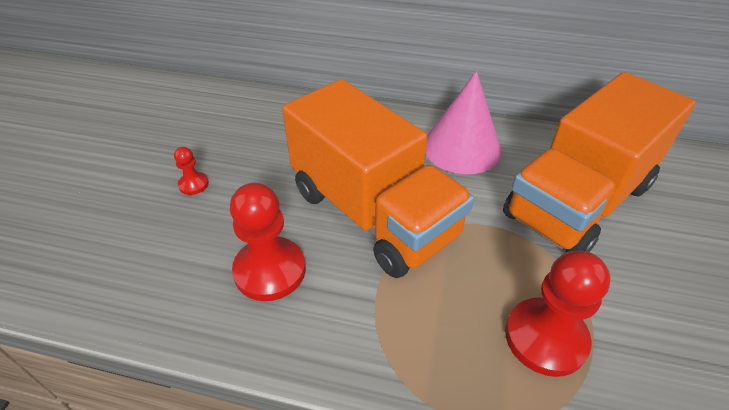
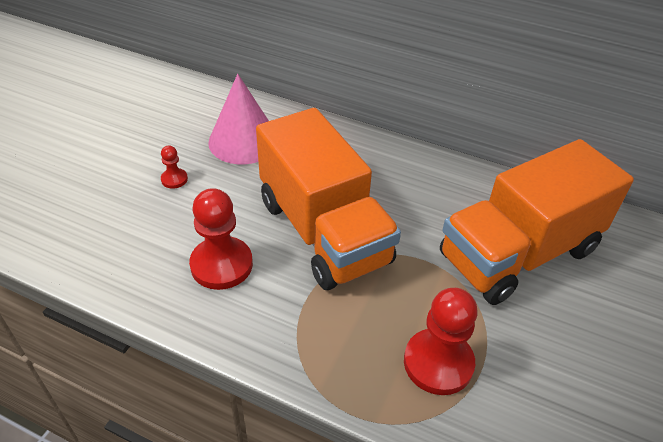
camera: 10 degrees right, 0 degrees up
pink cone [426,71,501,174] -> pink cone moved to [208,74,269,164]

